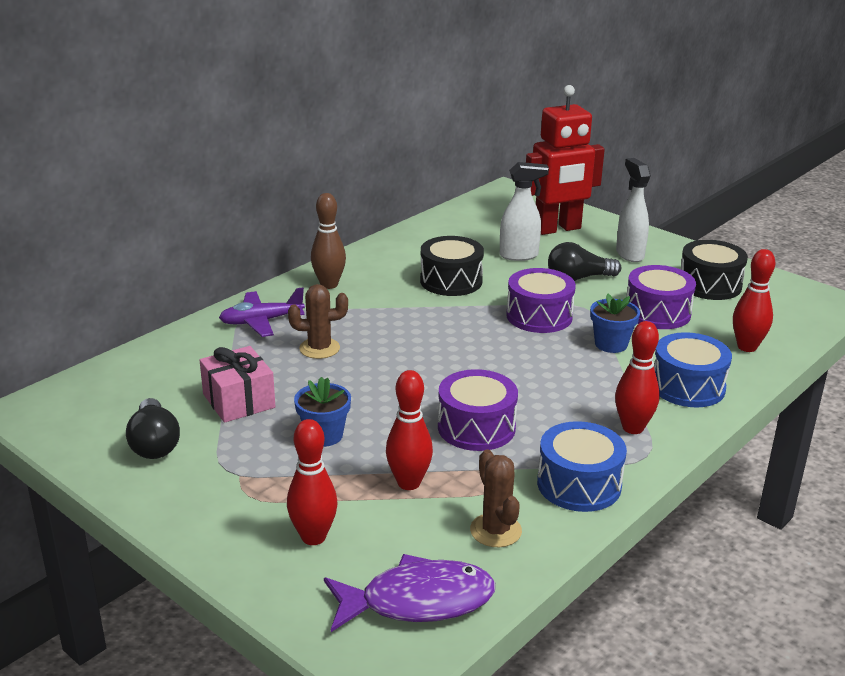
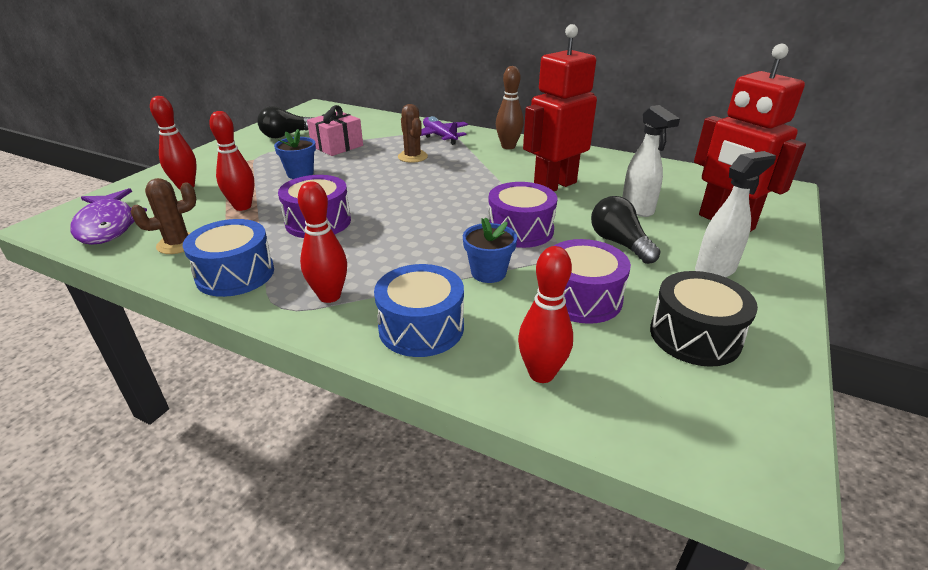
camera: 75 degrees right, 5 degrees up
black drum [420,236,484,296] -> red robot [523,24,597,191]

